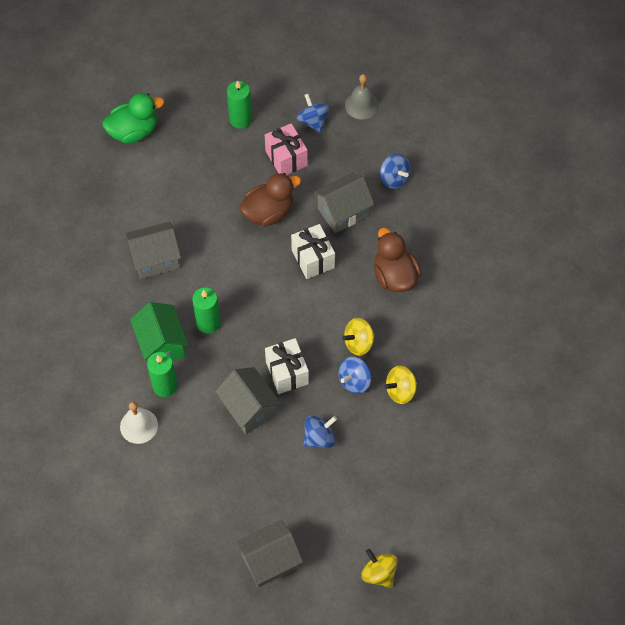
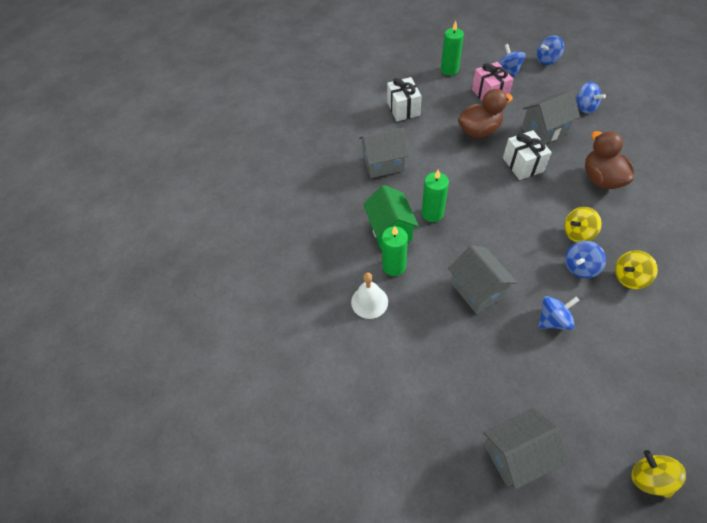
camera: 10 degrees right, 5 degrees down
green duck [102,93,164,144] -> none
white gift [265,338,309,394] -> white gift moved to [387,77,421,121]
grey bell [345,74,379,120] -> blue spinning top [537,35,564,65]

